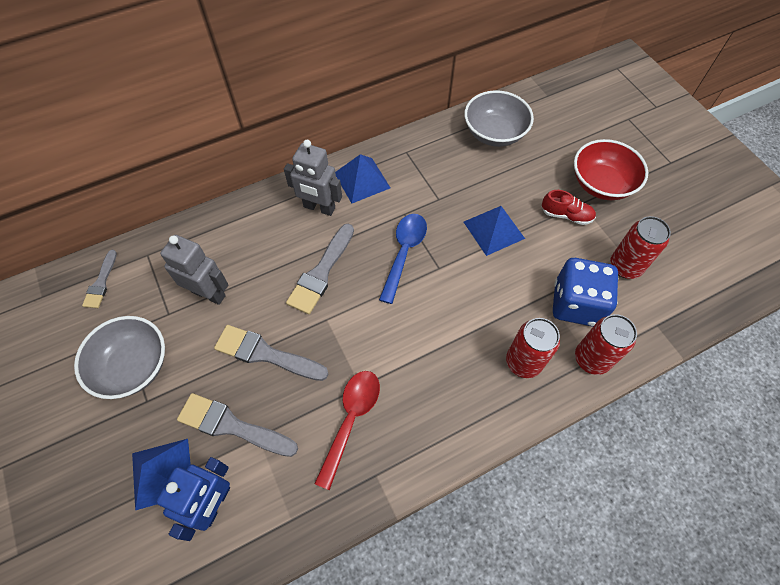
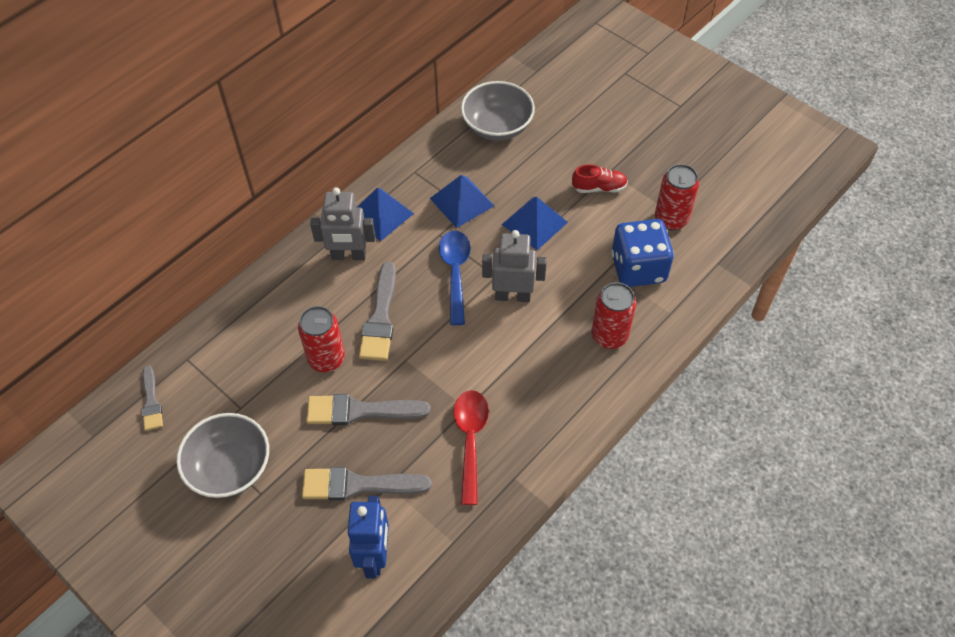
camera: 20 degrees left, 5 degrees down
blue pyramid [132,439,191,510] -> blue pyramid moved to [430,175,494,228]
grey robot [160,235,229,305] -> grey robot moved to [482,230,547,302]
red bowl [574,139,648,200] -> none
red can [575,314,637,375] -> red can moved to [298,306,345,372]

